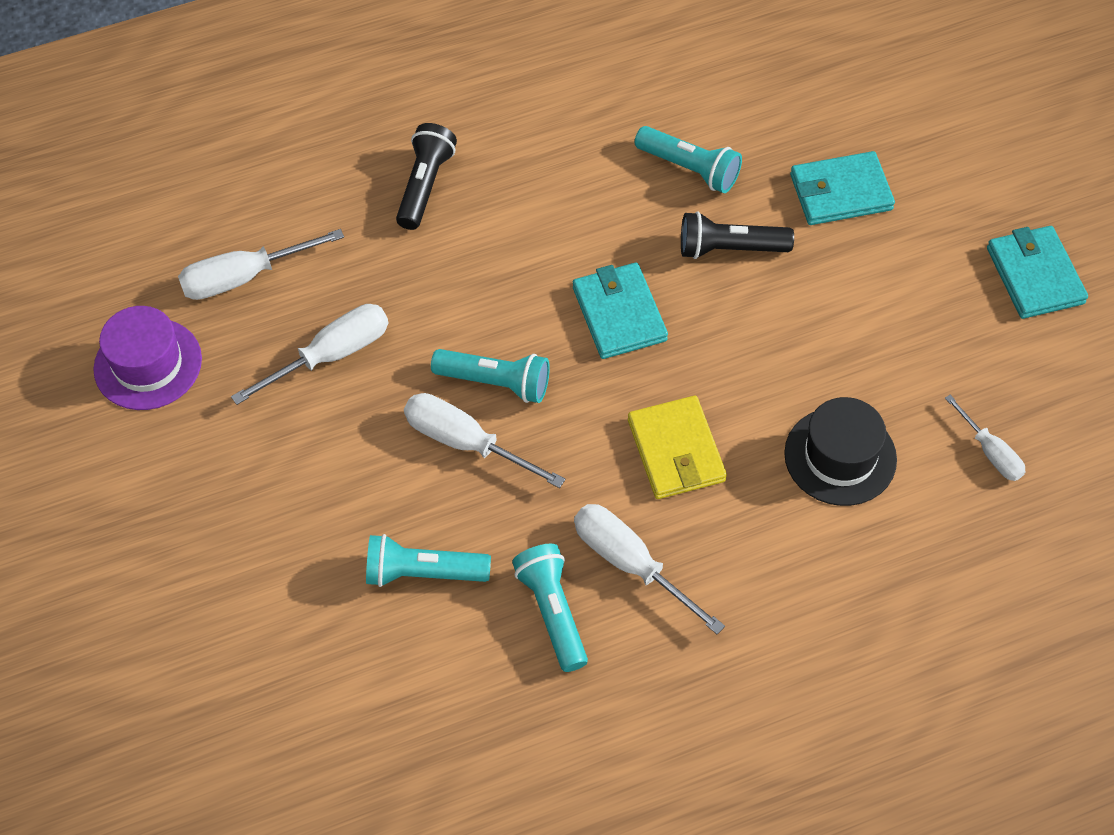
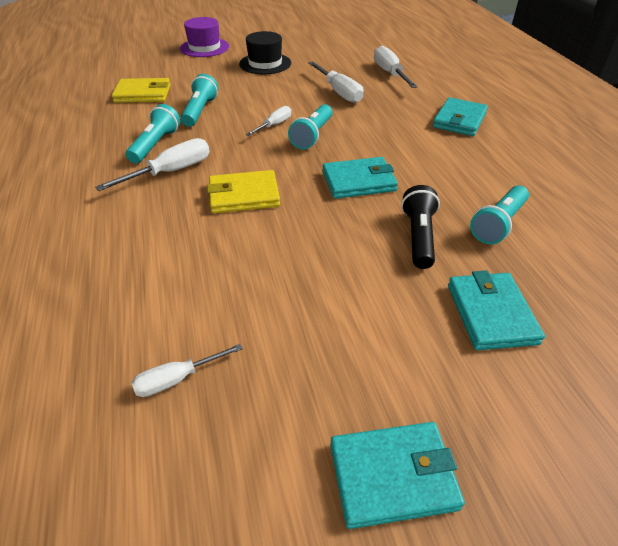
camera: 95 degrees right, 15 degrees down
purple hat [93,306,202,410] -> purple hat moved to [180,17,229,57]
black flashlight [396,123,457,230] -> turquoise wallet [433,97,488,136]
white screwdriver [404,393,566,488] -> white screwdriver [246,106,291,136], size x0.62
turquoise flashlight [512,544,588,672] -> turquoise flashlight turned 60 degrees counterclockwise [126,104,180,164]
black hat [784,397,897,506] -> black hat moved to [239,31,291,74]
none -> yellow wallet [112,78,171,103]

